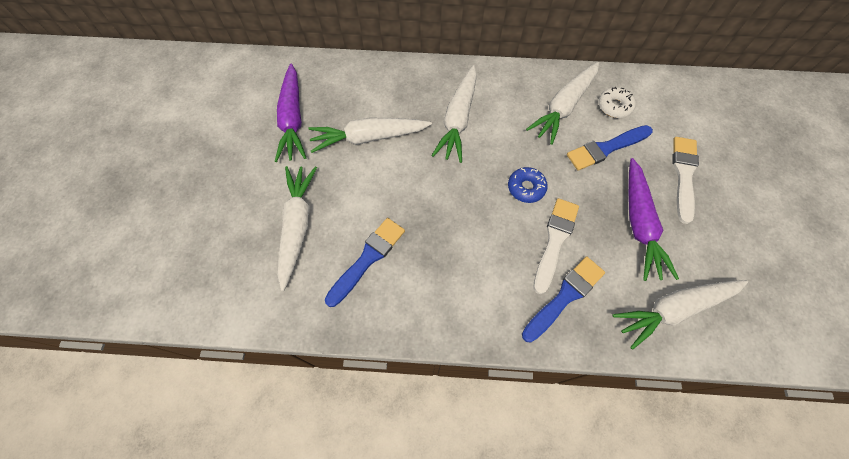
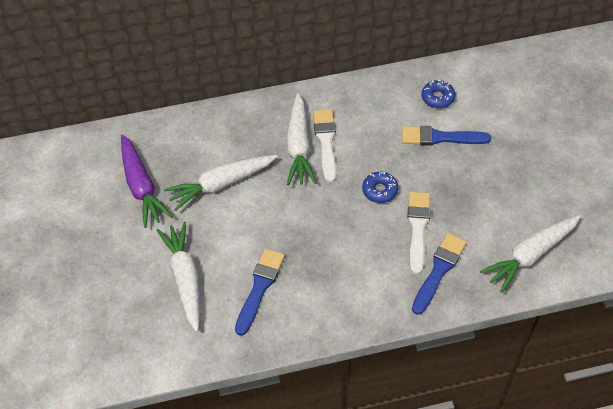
camera: 15 degrees left, 10 degrees down
white carrot [526,62,599,145] -> none
blue brush [567,125,653,171] -> blue brush turned 45 degrees clockwise [402,126,491,146]
white donut [599,87,636,118] -> blue donut [422,80,455,108]
purple carrot [628,158,679,281] -> none
white brush [672,137,699,224] -> white brush moved to [313,109,336,183]

